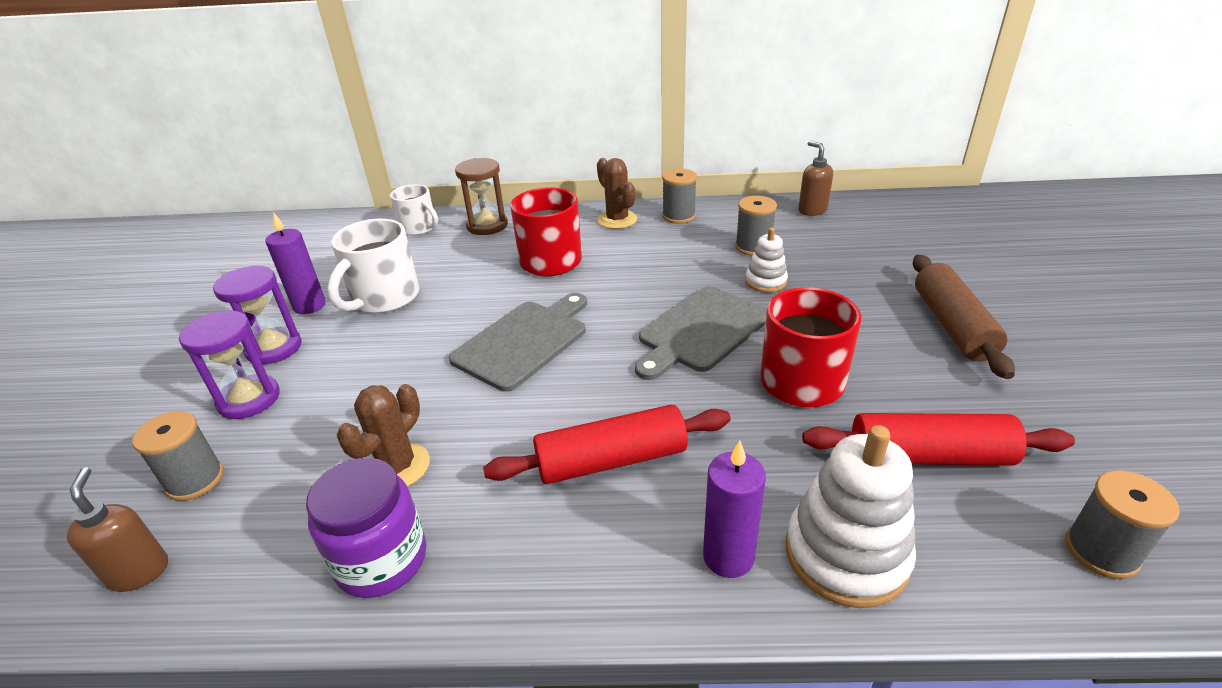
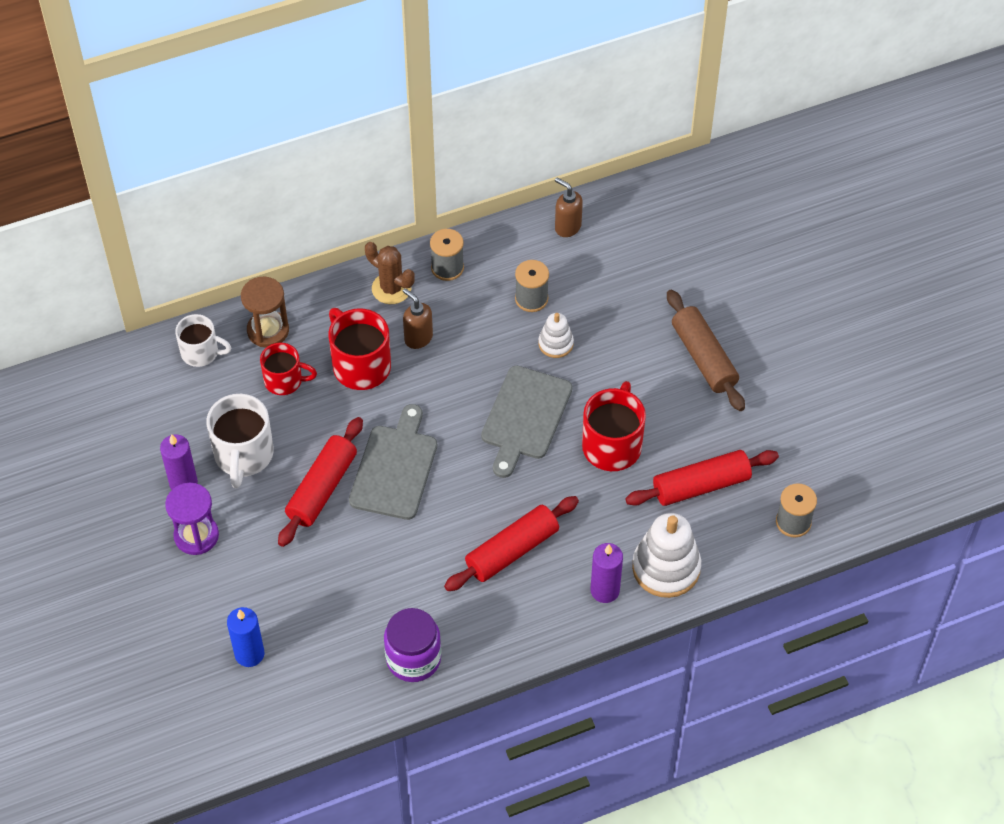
camera: 25 degrees left, 20 degrees up
brown soap dispenser [67,467,168,592] -> brown soap dispenser moved to [403,288,433,349]
grey spool [132,411,224,501] -> blue candle [227,607,264,667]
purple hourglass [179,311,280,419] -> none
brown cactus [337,384,430,487] -> none
none -> red mug [260,343,317,395]
none -> red rolling pin [278,417,363,547]

